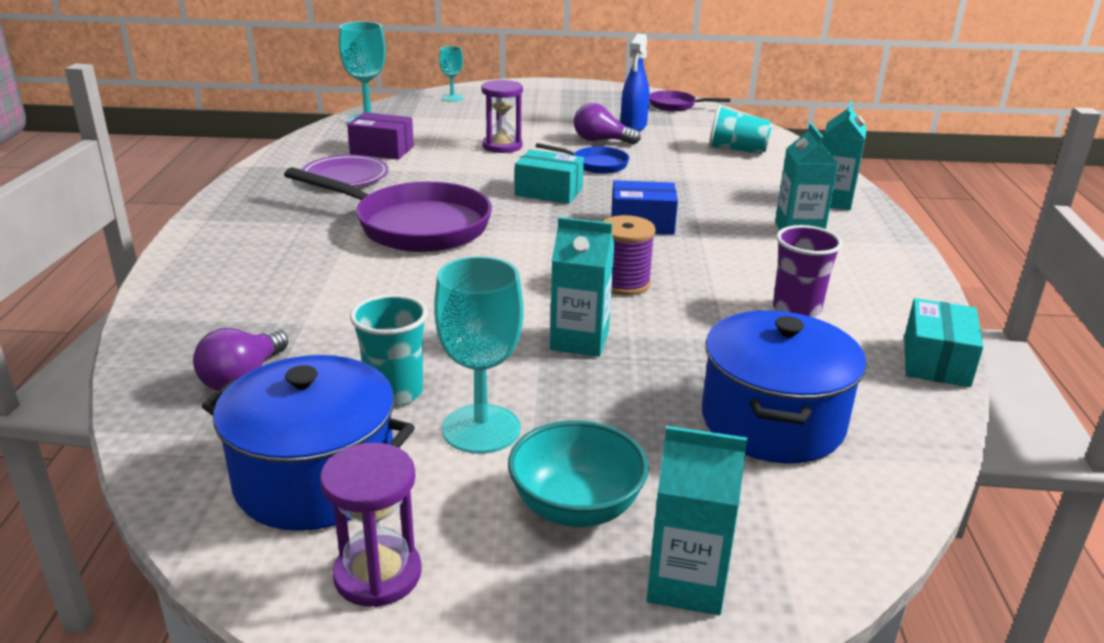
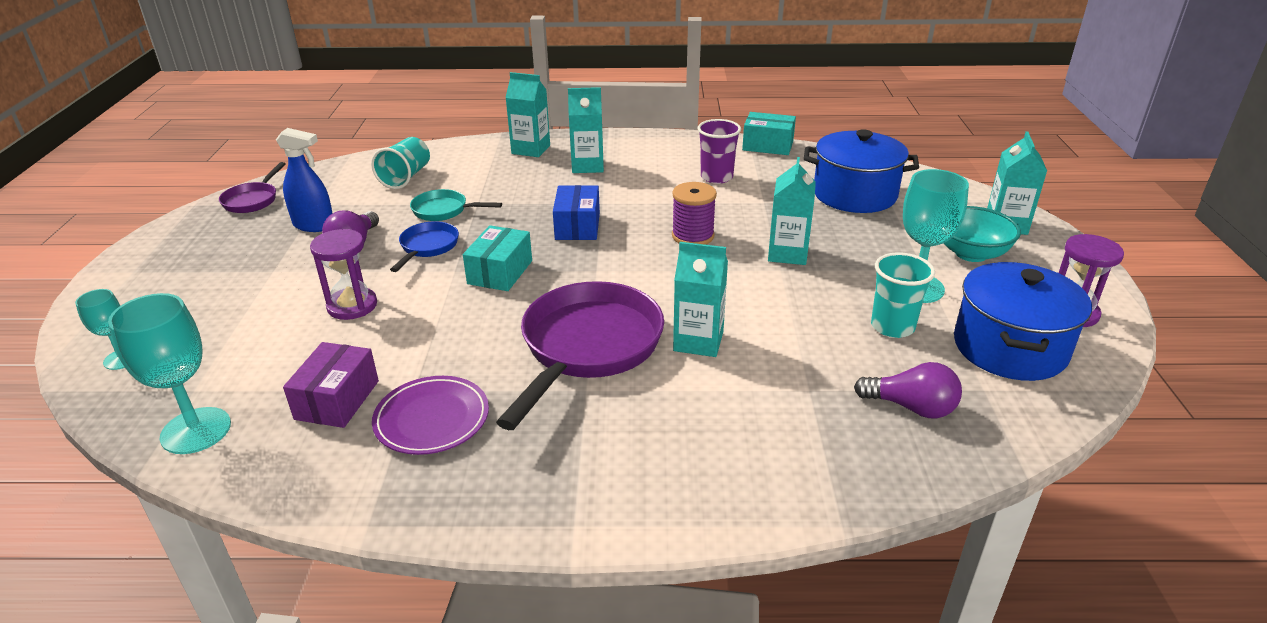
camera: 90 degrees left, 5 degrees up
none -> turquoise pan [410,189,502,221]
none -> turquoise carton [673,242,728,357]

